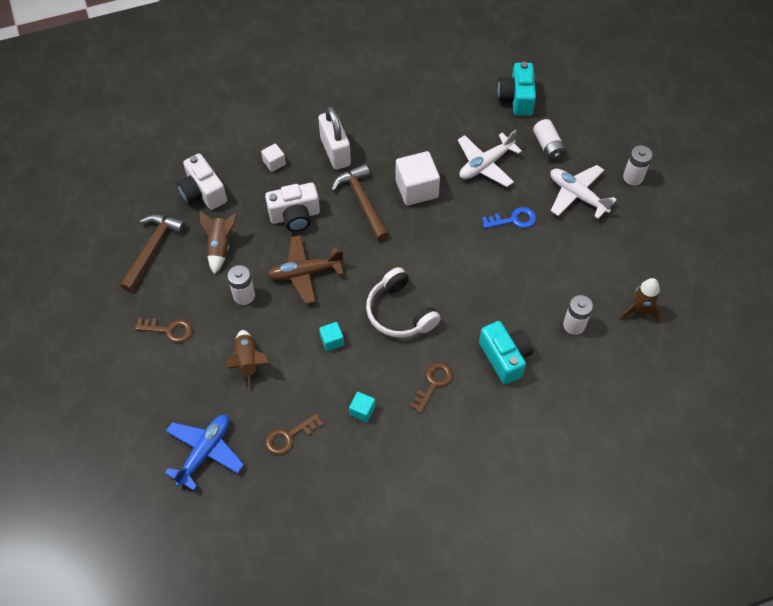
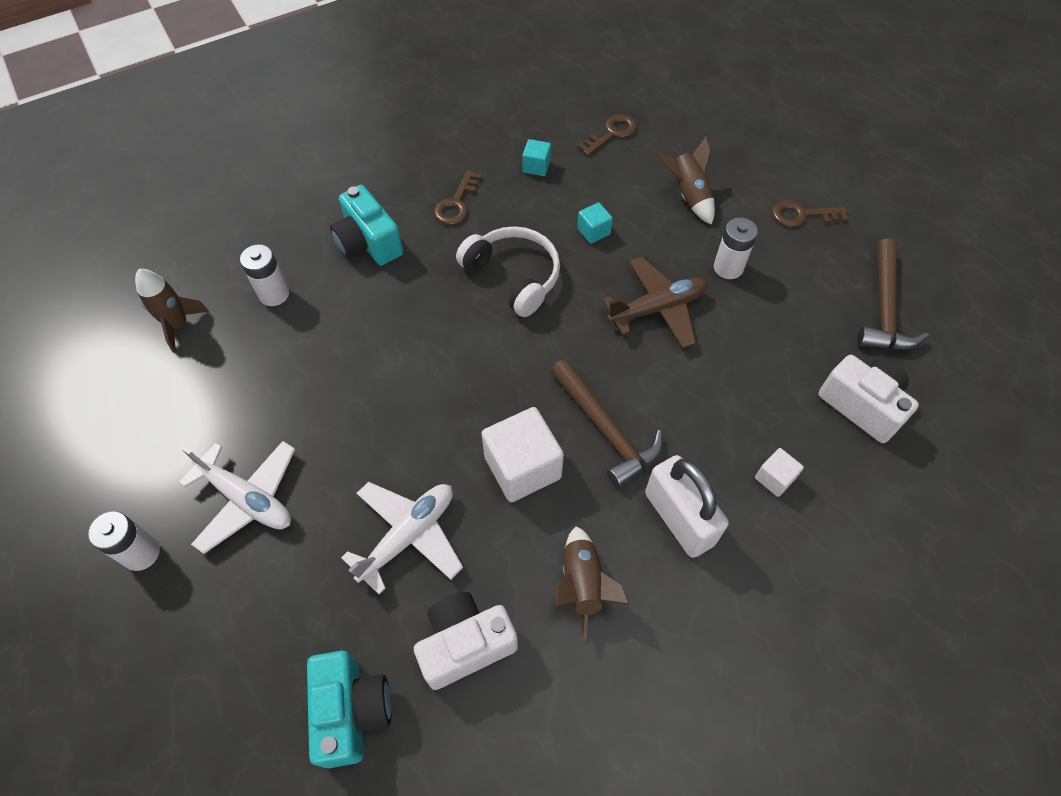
camera: 170 degrees right, 0 degrees up
blue plane [165,415,244,491] -> none
brown rocket [200,211,237,274] -> brown rocket moved to [556,526,629,639]
white camera [265,183,320,232] -> white camera moved to [414,592,518,690]
blue key [482,207,536,229] -> none
white battery [533,119,566,161] -> none

